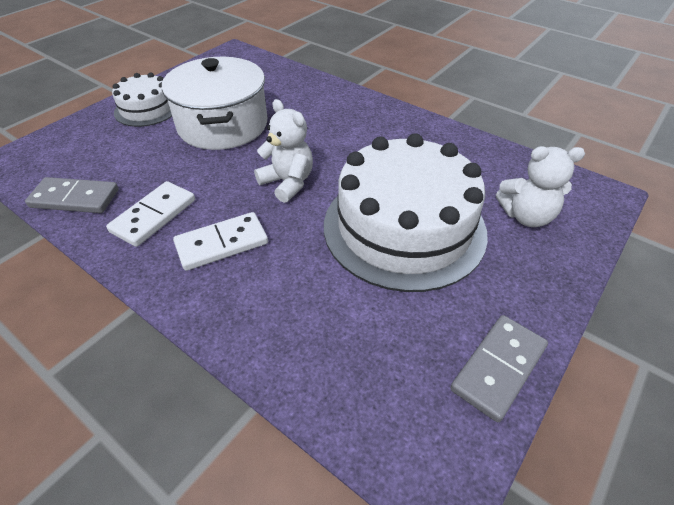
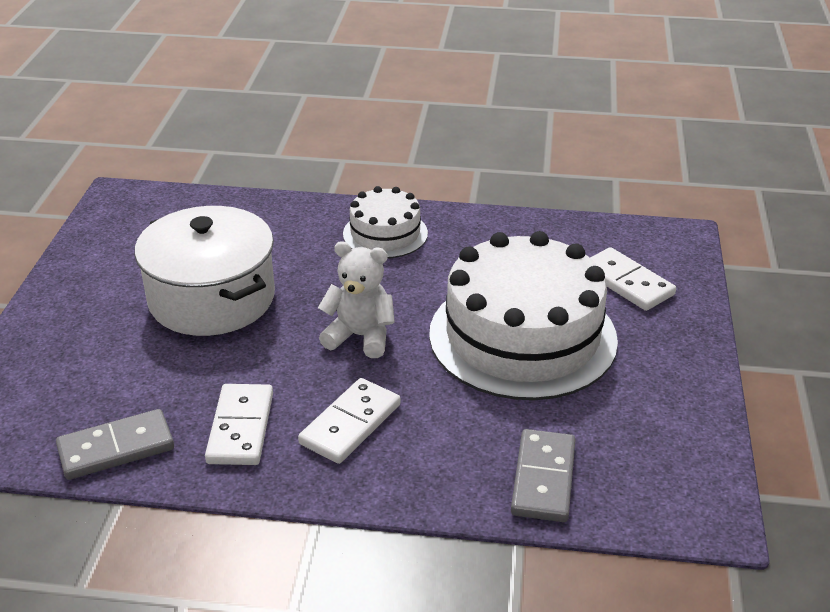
camera: 30 degrees left, 10 degrees down
white cake [112,72,172,127] -> white cake moved to [343,186,428,258]
grey domino [450,315,548,422] -> grey domino moved to [511,429,576,522]
white teddy bear [496,146,585,227] -> white domino [590,247,676,311]

